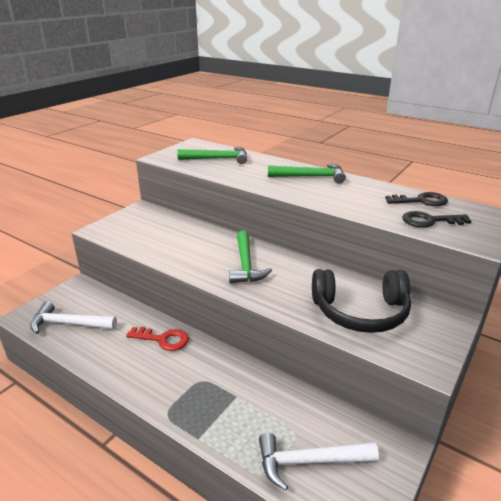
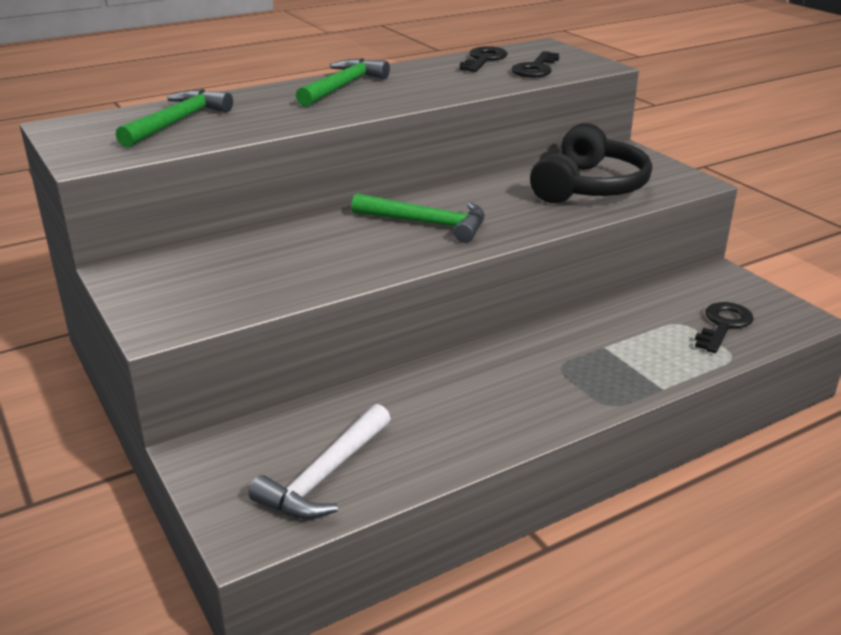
camera: 65 degrees left, 0 degrees up
red key [126,326,189,351] -> none
white hammer [259,433,379,490] -> black key [695,302,754,353]

